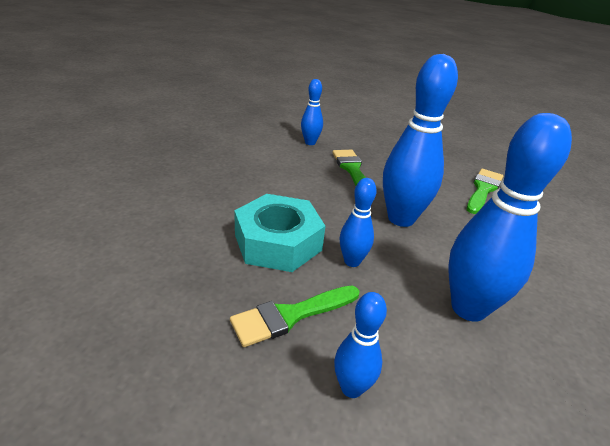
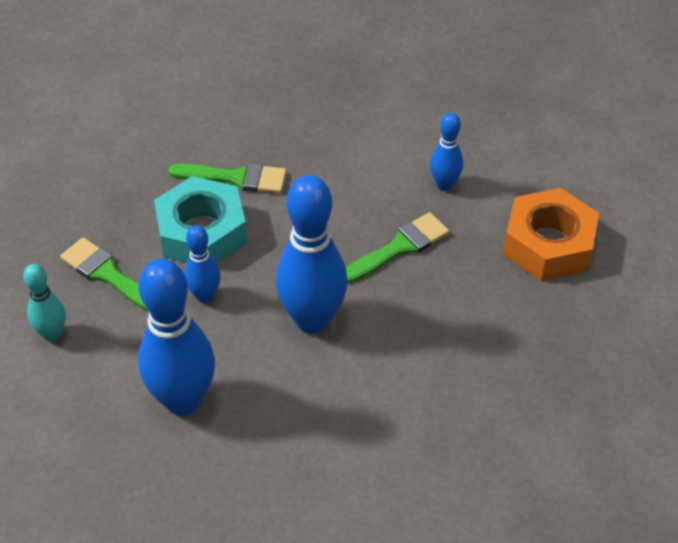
camera: 70 degrees right, 15 degrees up
blue bowling pin [334,292,387,398] -> turquoise bowling pin [23,264,66,342]
green brush [467,169,503,214] -> green brush moved to [169,163,287,193]
none -> orange nut [503,188,599,281]

